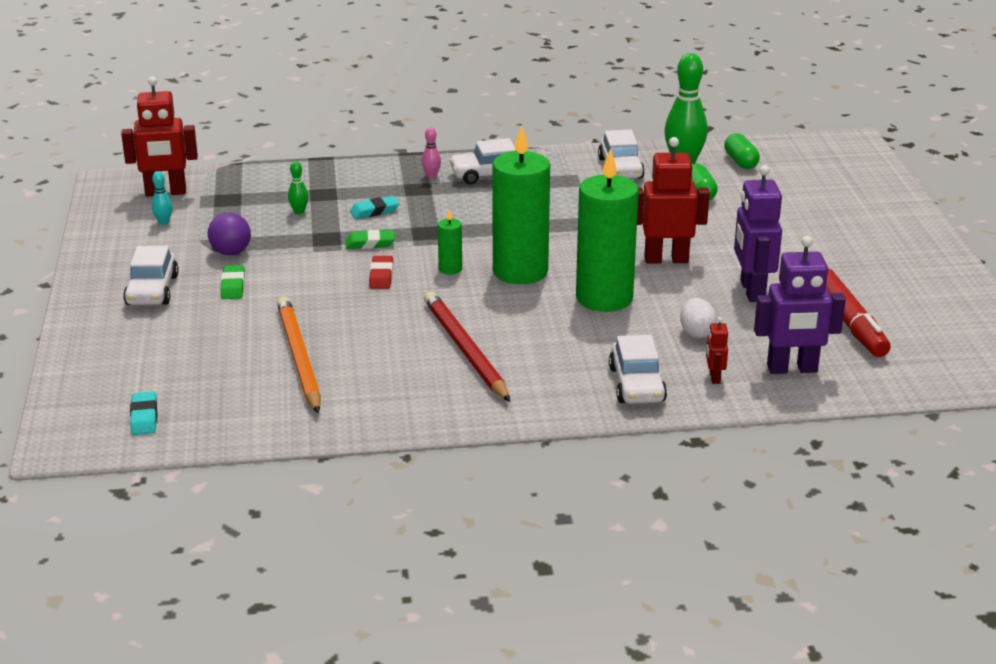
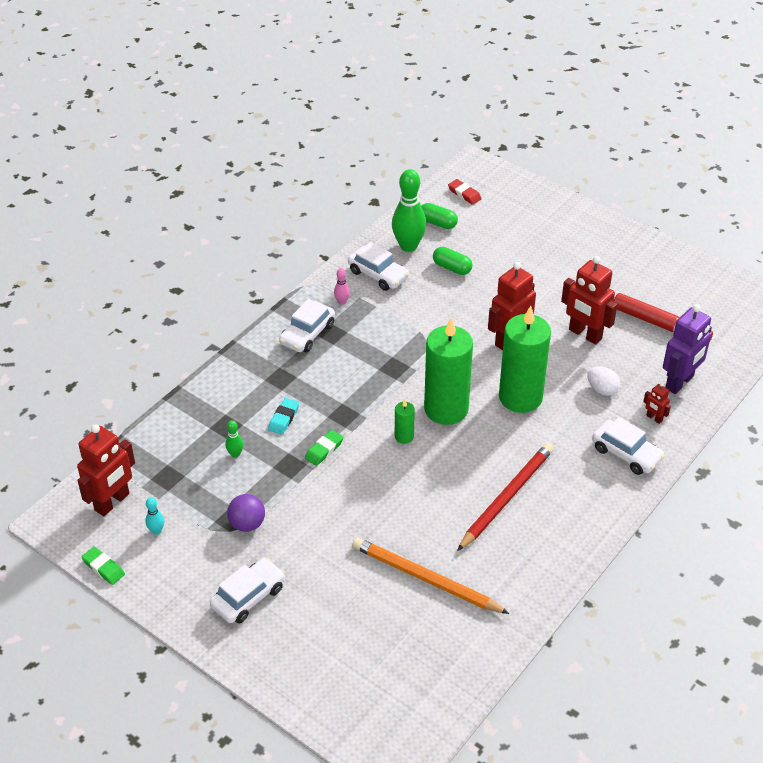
camera: 45 degrees left, 15 degrees up
white car [123,246,179,305] -> white car turned 90 degrees counterclockwise [210,558,285,624]
turquoise eraser [130,391,157,435] -> none
green eraser [221,265,245,299] -> green eraser moved to [82,547,125,585]
red eraser [369,256,393,289] -> red eraser moved to [448,179,482,205]
pink bowling pin [422,127,441,178] -> pink bowling pin moved to [334,268,350,305]
red pencil [424,292,510,402] -> red pencil turned 105 degrees clockwise [457,443,554,551]
purple robot [734,165,782,302] -> red robot [561,256,617,345]

